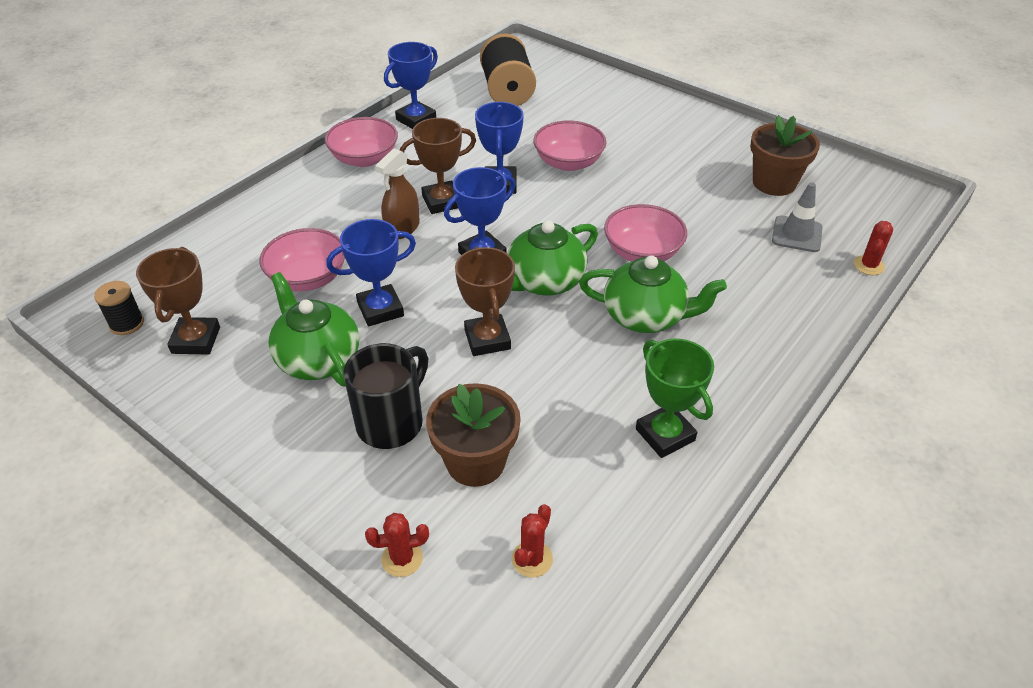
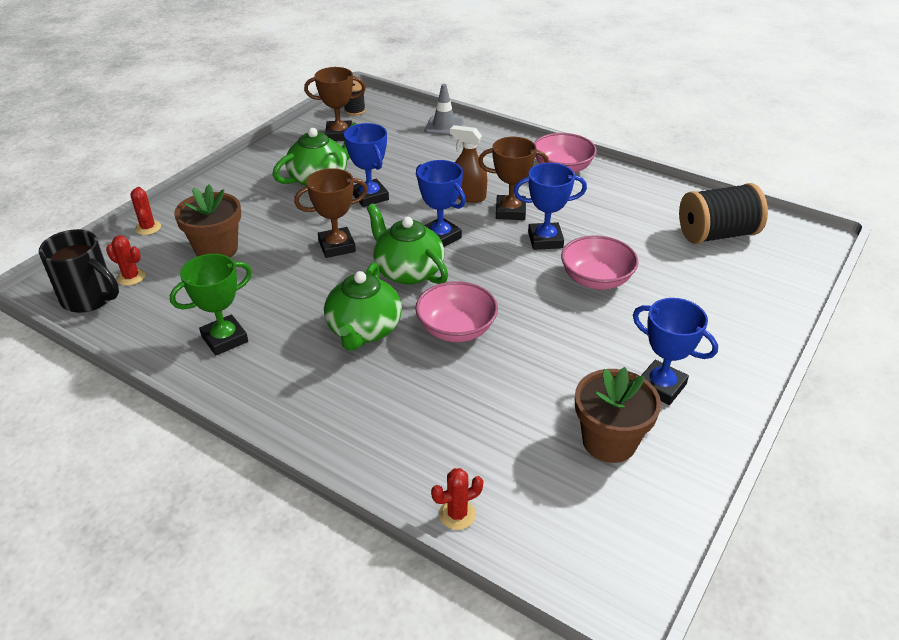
camera: 85 degrees right, 5 degrees down
pink bowl [259,228,345,291] -> none
black mug [343,343,428,449] -> black mug moved to [39,229,119,313]
blue trophy [384,42,438,129] -> blue trophy moved to [633,298,718,405]
brown trophy [400,118,476,214] -> brown trophy turned 60 degrees counterclockwise [478,137,549,220]
grey traffic cone [772,182,823,252] -> grey traffic cone moved to [425,84,463,136]
red cactus [854,221,893,275] -> red cactus turned 45 degrees counterclockwise [431,468,483,530]

